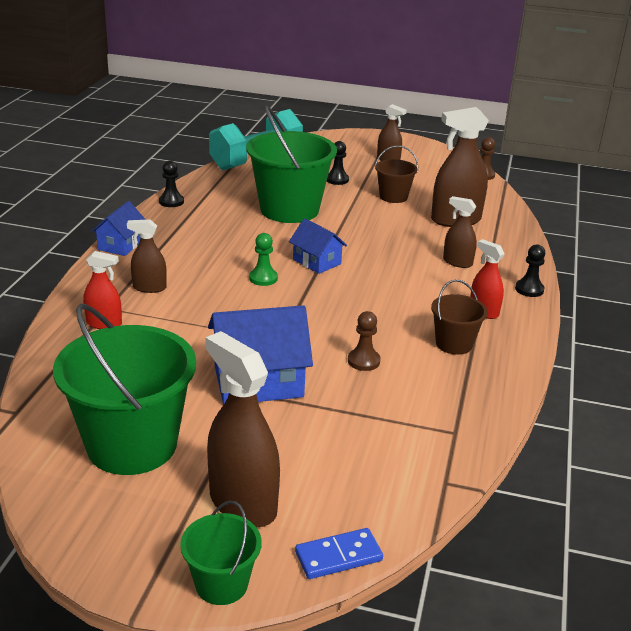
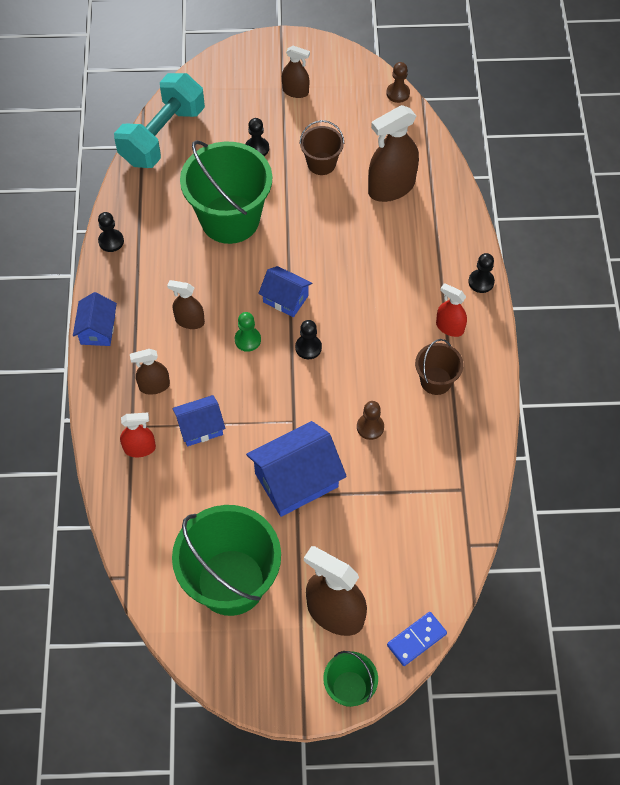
camera: 15 degrees left, 30 degrees up
brown spray bottle [443,196,477,268] -> brown spray bottle moved to [167,280,205,329]
none -> blue house [172,395,225,446]
none -> black pawn [295,320,322,359]

